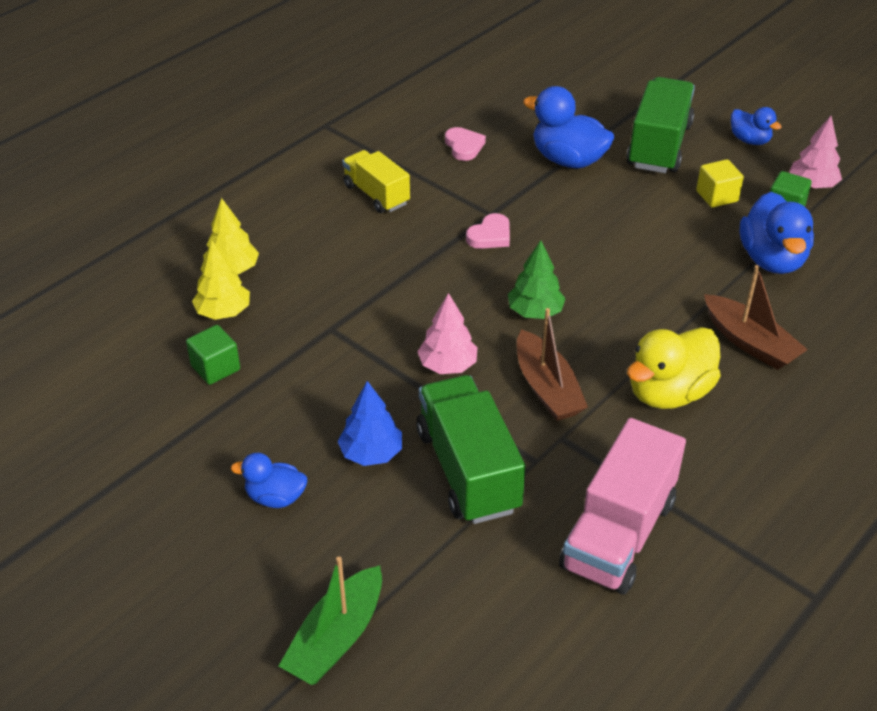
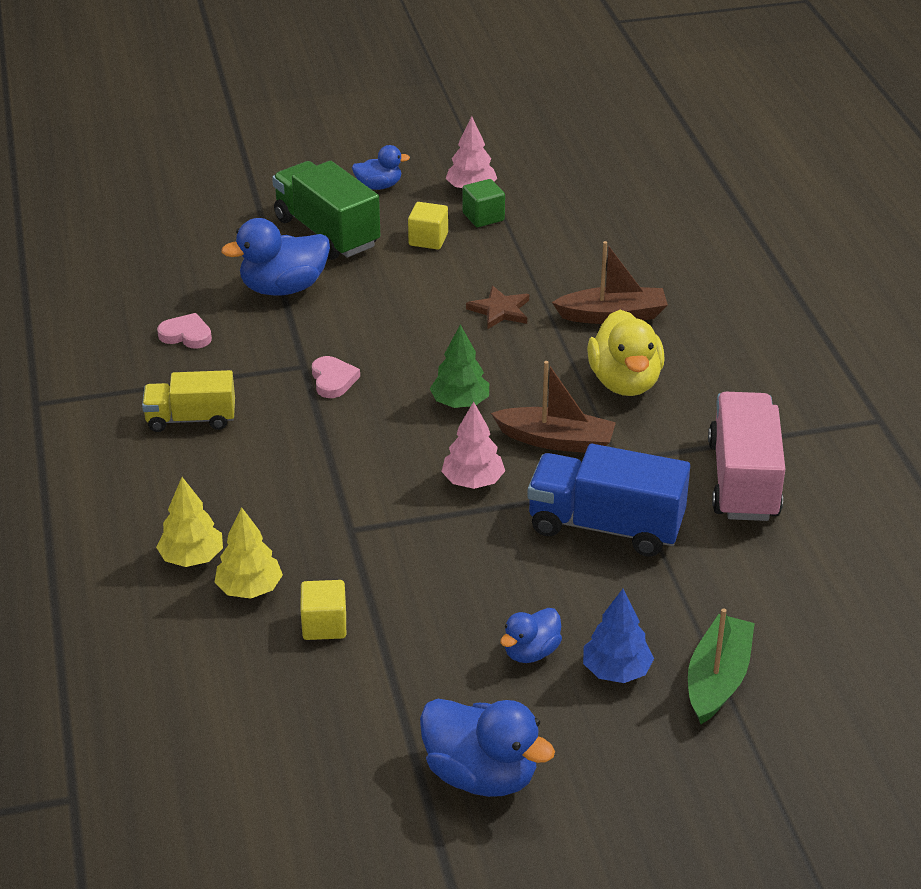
camera: 55 degrees left, 5 degrees down
green cube [186,325,240,385] -> yellow cube [300,580,346,640]
green boat [279,557,382,685] -> green boat turned 135 degrees counterclockwise [688,608,755,724]
blue tree [338,381,402,466] -> blue tree moved to [583,589,654,683]
green truck [416,375,526,524] -> blue truck [527,444,690,557]
pink truck [559,418,686,595] -> pink truck turned 150 degrees counterclockwise [708,392,785,521]
blue duck [740,192,814,274] -> blue duck moved to [420,699,555,797]
none -> brown star [466,286,529,329]

